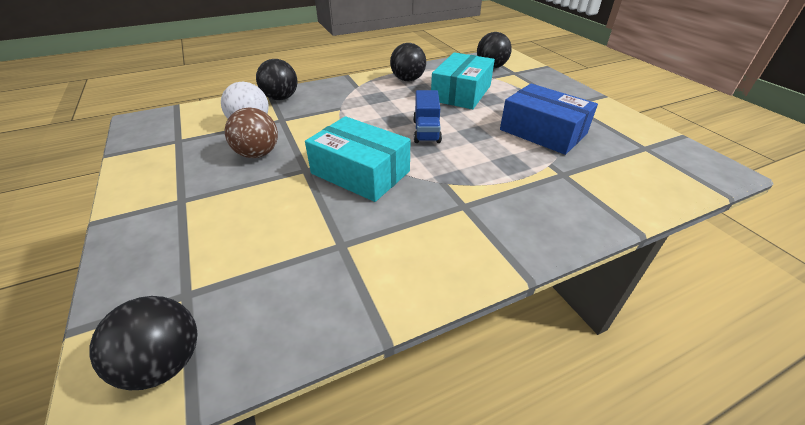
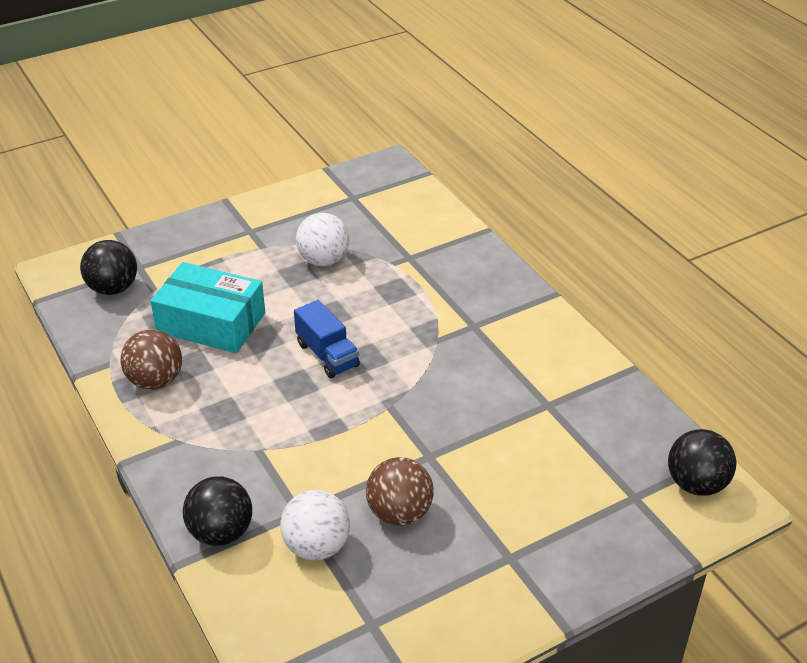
camera: 95 degrees left, 0 degrees up
turquoise box [305,116,410,202] -> none
black ball [390,43,426,81] -> brown ball [121,329,182,390]
blue truck [413,90,442,143] -> blue truck turned 60 degrees clockwise [294,300,360,378]
blue box [500,83,598,155] -> white ball [296,213,349,266]

